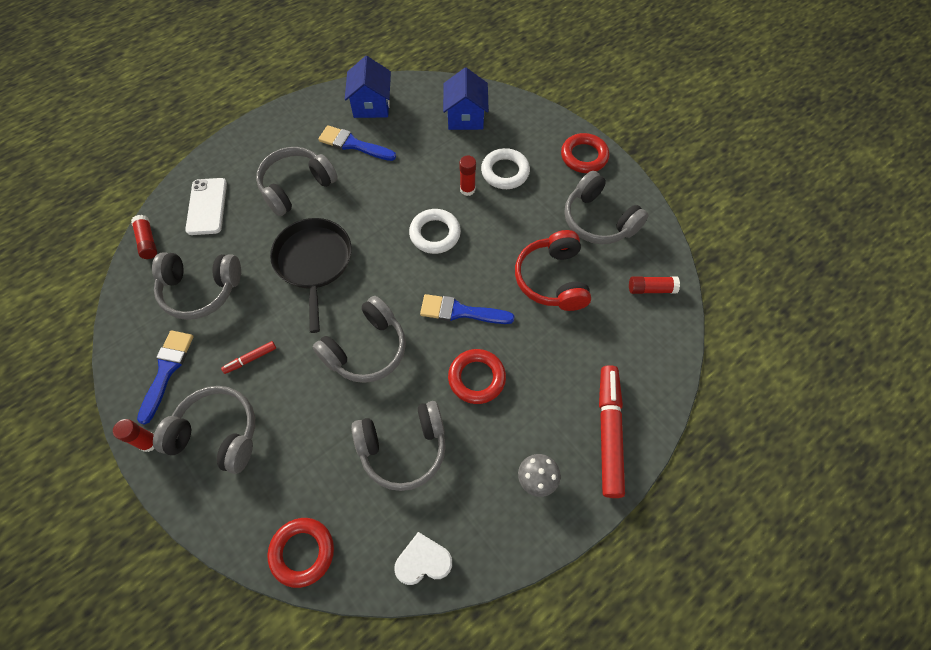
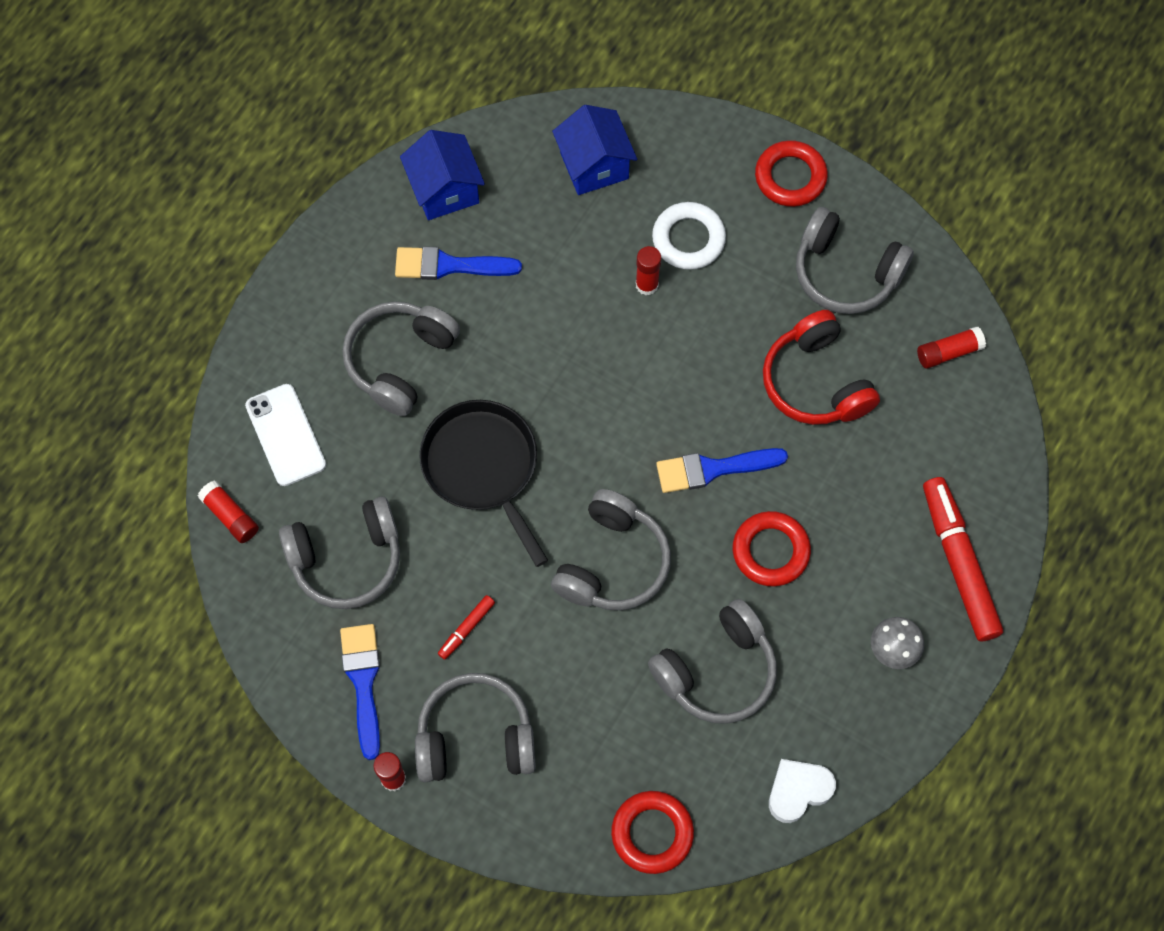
camera: 20 degrees left, 5 degrees up
white ring [409,209,461,254] -> none

